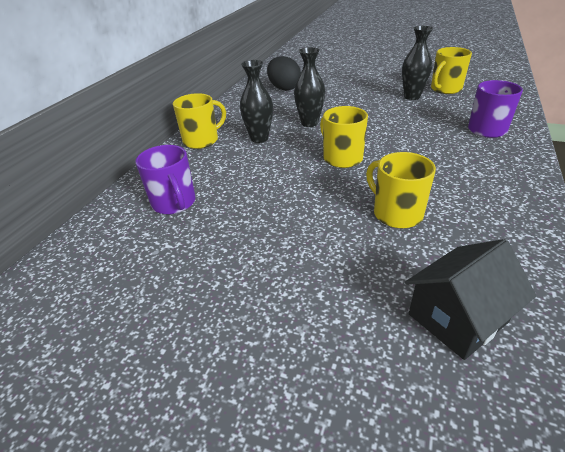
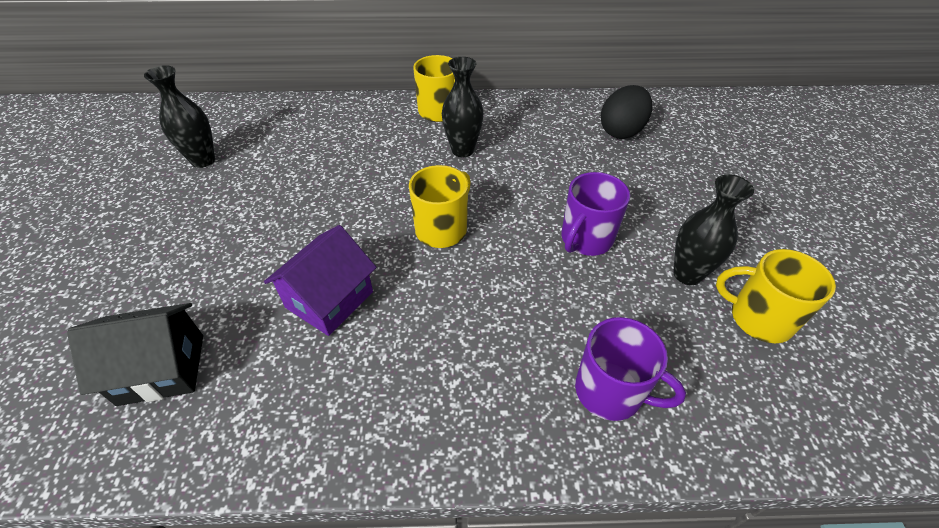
camera: 65 degrees right, 10 degrees up
purple mug [135,145,196,214] -> purple mug moved to [561,172,630,256]
black vase [294,47,326,127] -> black vase moved to [144,65,215,168]
yellow mug [366,152,436,229] -> purple house [264,225,377,336]
black house [405,239,536,360] -> black house turned 45 degrees counterclockwise [67,303,203,406]

